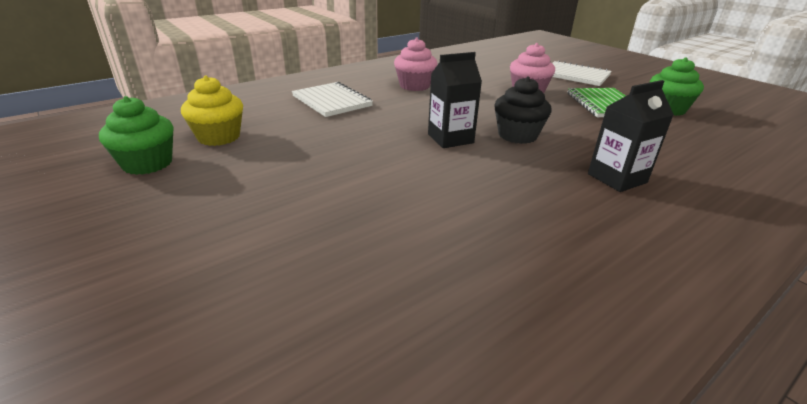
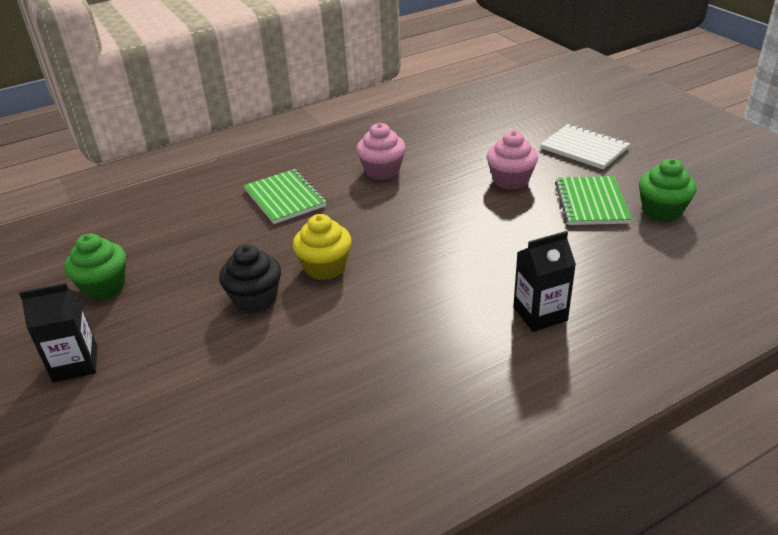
camera: 10 degrees right, 5 degrees up
yellow cupcake [181,76,243,146] -> yellow cupcake moved to [293,214,352,280]
white notebook [292,82,373,117] -> green notebook [244,169,326,224]
black carton [428,52,482,148] -> black carton moved to [19,283,97,383]
black cupcake [494,77,552,144] -> black cupcake moved to [219,244,281,313]

